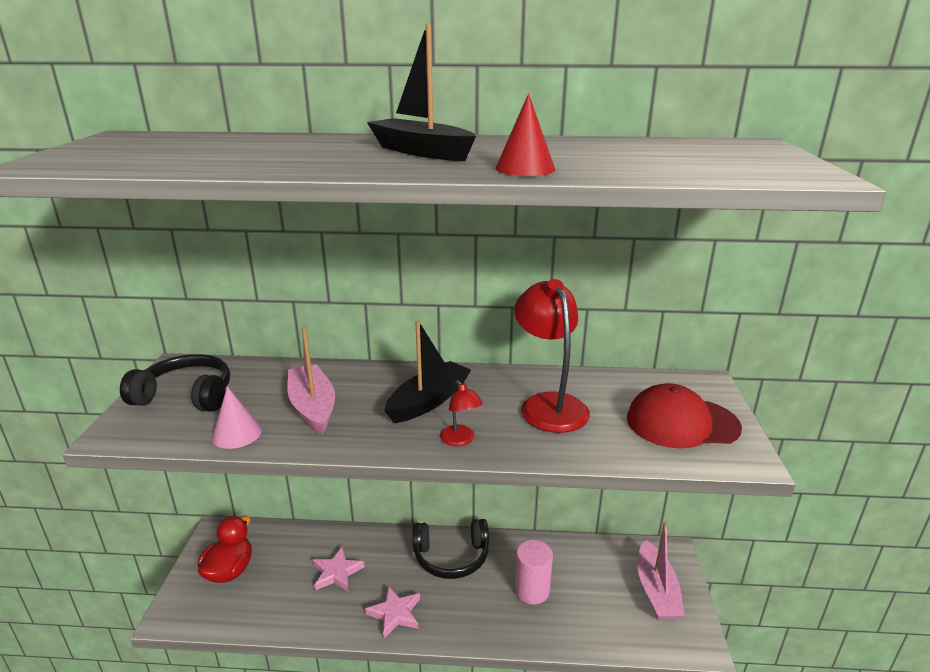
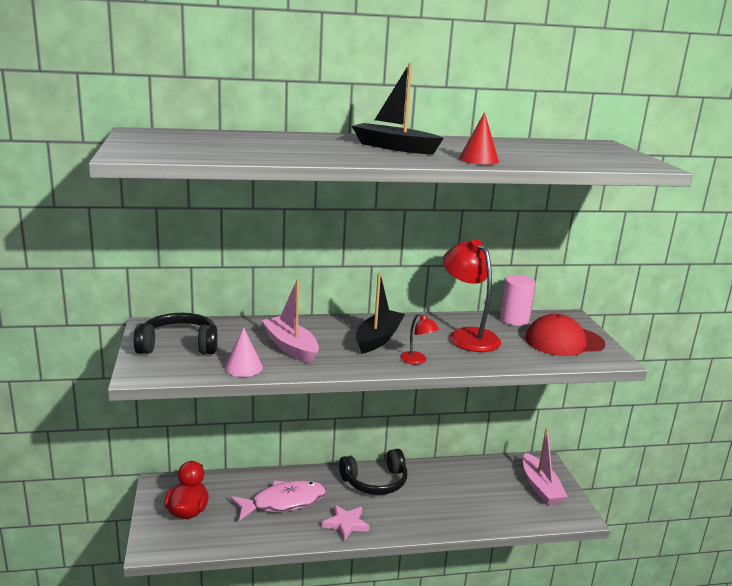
camera: 15 degrees left, 5 degrees down
pink star [313,547,365,591] -> pink fish [230,480,326,521]
pink cylinder [515,540,553,604] -> pink cylinder moved to [500,275,535,326]

